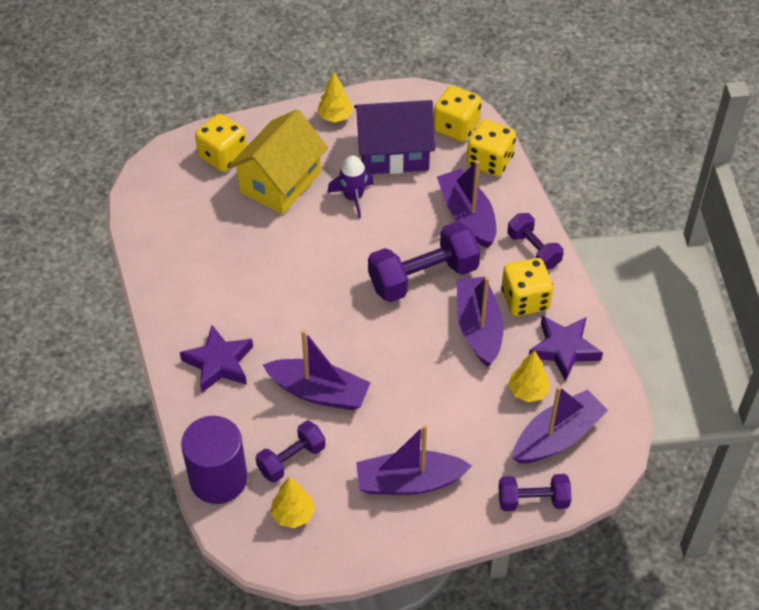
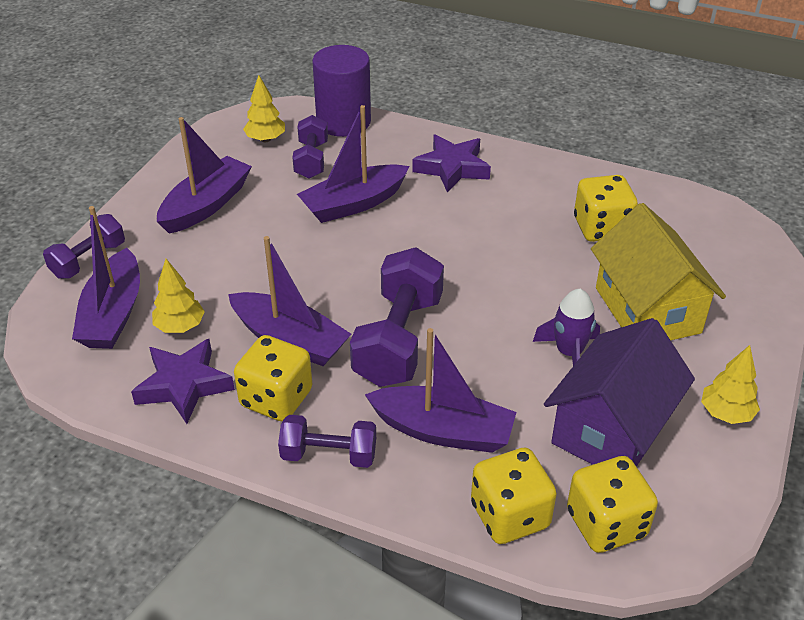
camera: 130 degrees right, 10 degrees down
yellow dice [195,114,247,172] -> yellow dice moved to [574,175,638,242]

